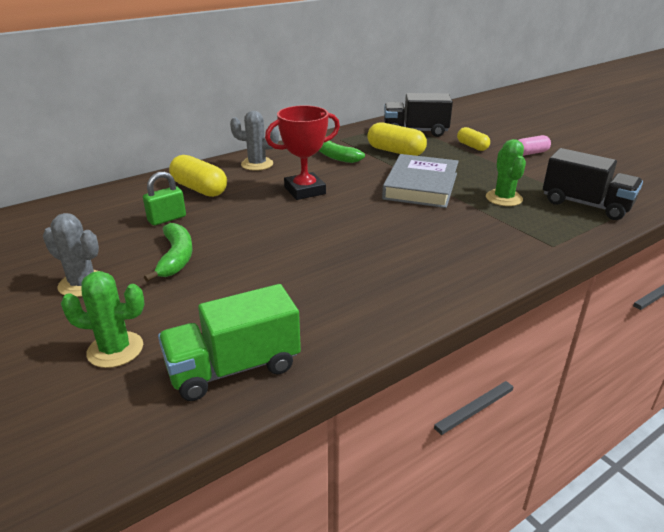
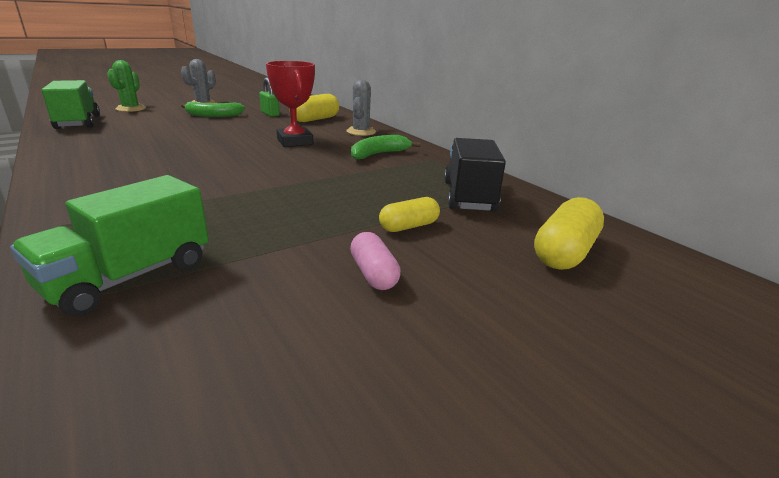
camera: 90 degrees right, 5 degrees down
yellow capsule [368,122,427,156] -> yellow capsule moved to [534,197,604,270]
grey book [382,154,459,208] -> none
green cactus [486,139,526,206] -> none
black truck [543,148,643,220] -> green truck [10,175,209,317]

